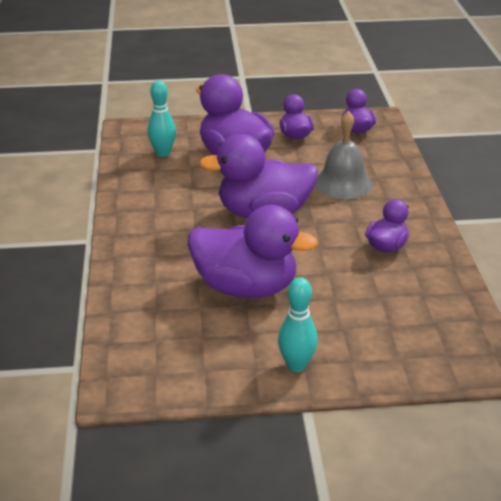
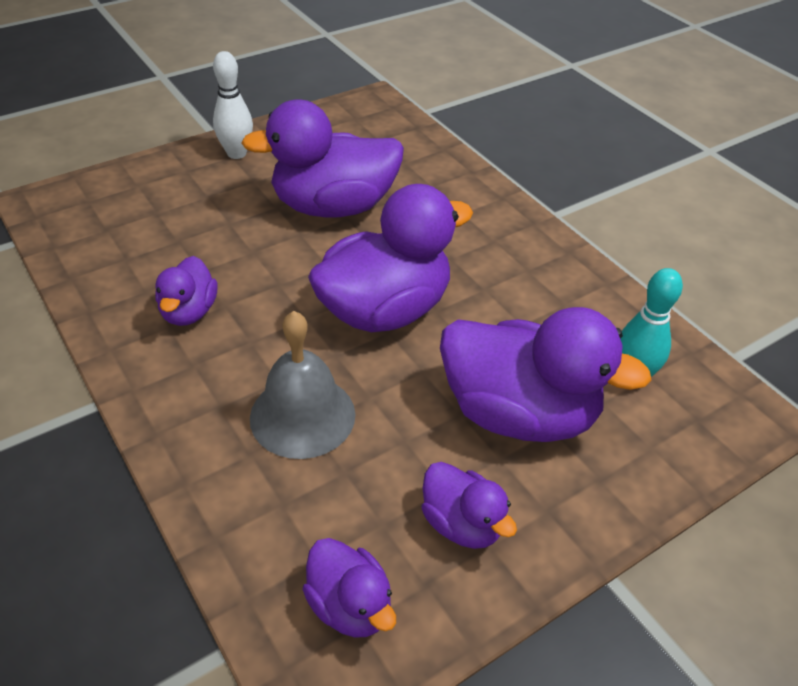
camera: 150 degrees right, 10 degrees up
turquoise bowling pin [278,277,318,372] -> white bowling pin [213,51,253,159]

